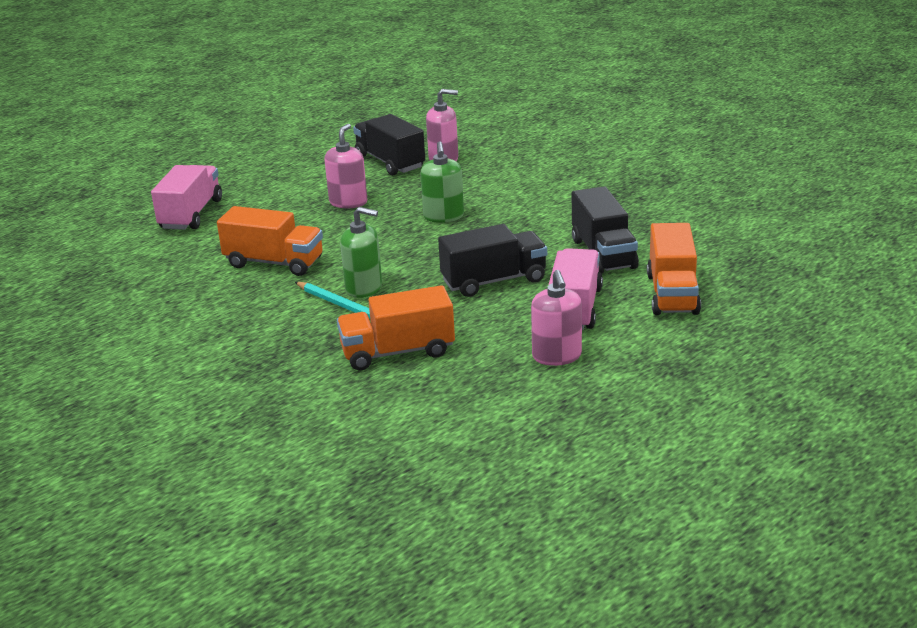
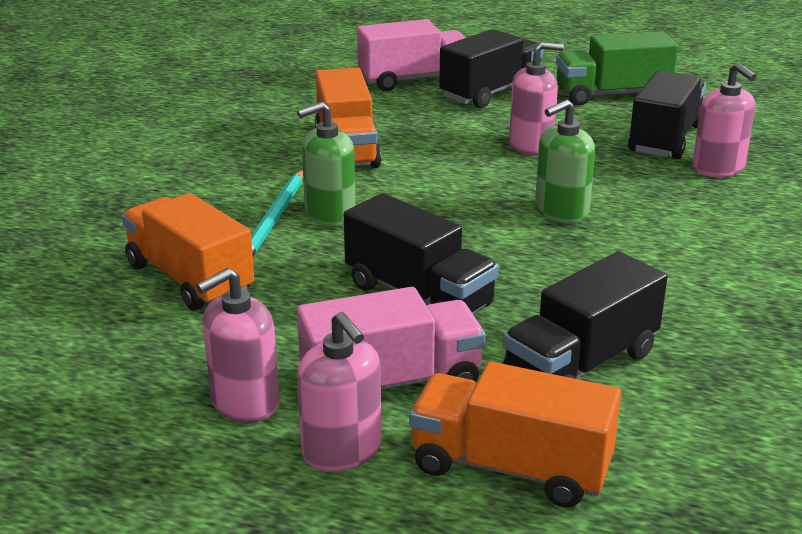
camera: 60 degrees right, 0 degrees up
green soap dispenser [340,207,382,298] -> green soap dispenser turned 75 degrees clockwise [297,102,356,227]
orange truck [647,223,701,315] -> orange truck turned 45 degrees clockwise [409,361,621,508]
none -> pink soap dispenser [297,312,381,472]
none -> black truck [439,29,544,108]
none -> green truck [556,31,678,106]

